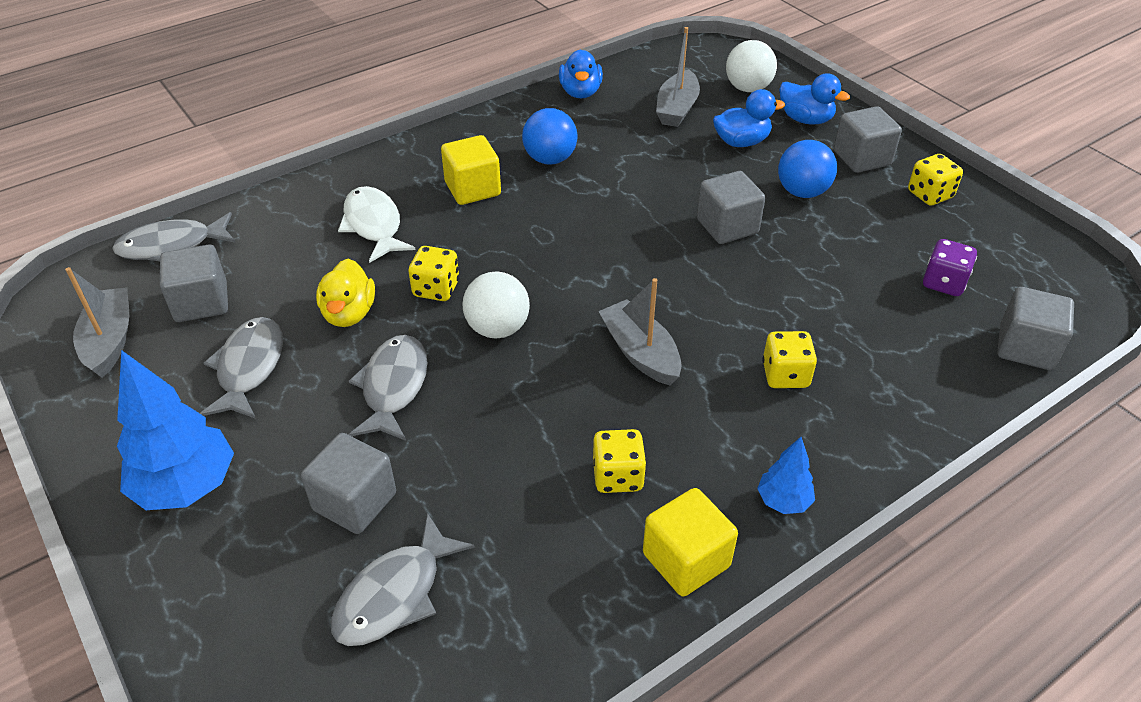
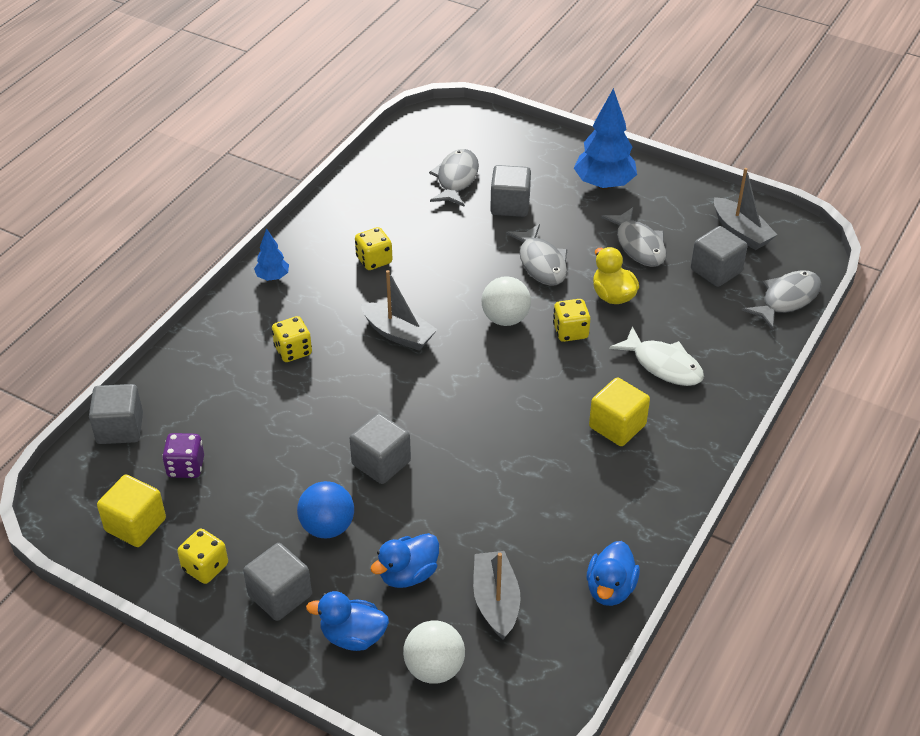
camera: 155 degrees right, 0 degrees up
blue ball [522,108,578,165] -> none
blue duck [559,50,603,99] -> blue duck turned 135 degrees counterclockwise [587,541,640,606]
yellow cube [643,488,738,597] -> yellow cube moved to [97,475,166,547]

